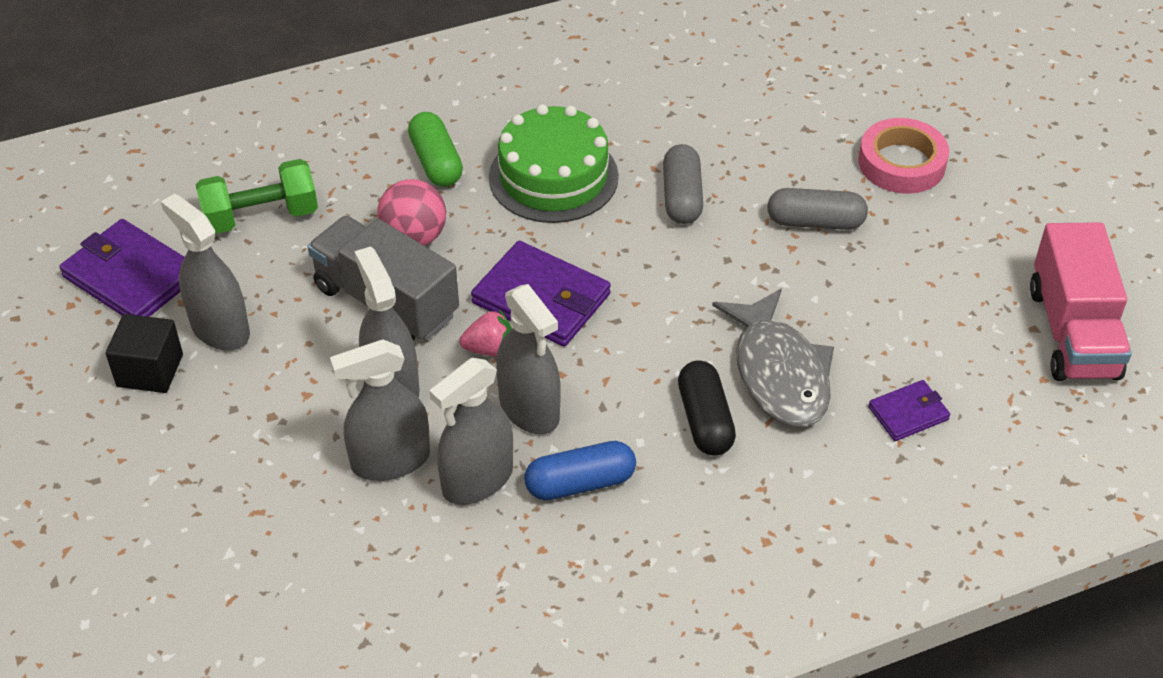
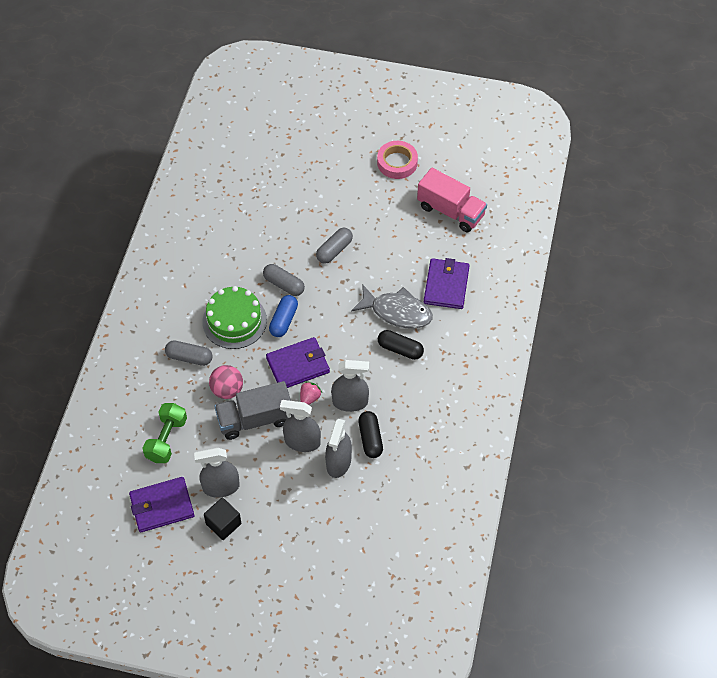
camera: 55 degrees left, 10 degrees up
green capsule [408,112,463,187] -> grey capsule [165,340,213,366]
grey spray bottle [429,358,513,505] -> black capsule [358,411,383,458]
blue capsule [524,441,636,500] -> blue capsule moved to [269,295,298,337]
pink tape [859,118,949,194] -> pink tape moved to [377,141,418,179]
purple wallet [868,380,950,441] -> purple wallet [424,258,470,309], size x1.83

